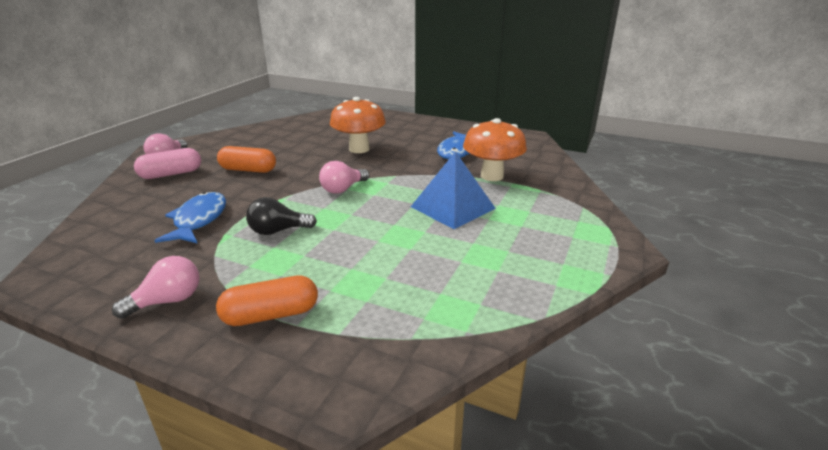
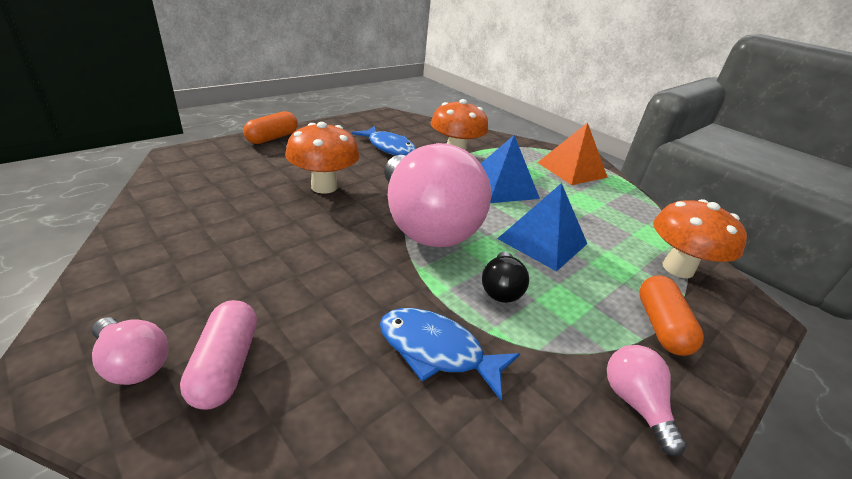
camera: 70 degrees left, 5 degrees up
orange capsule [217,146,276,173] -> orange capsule moved to [243,111,298,144]
pink light bulb [319,161,369,194] -> pink light bulb [384,143,491,247], size x2.48
none -> blue pyramid [497,183,587,272]
none -> orange pyramid [537,123,608,185]
none -> orange mushroom [653,199,747,278]

